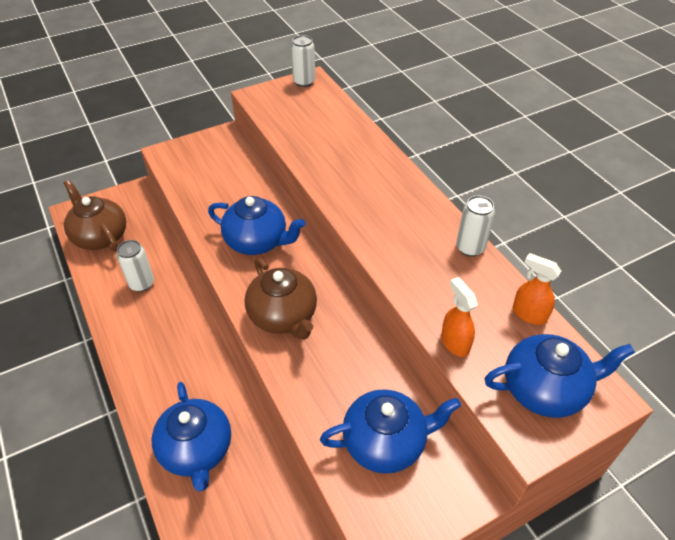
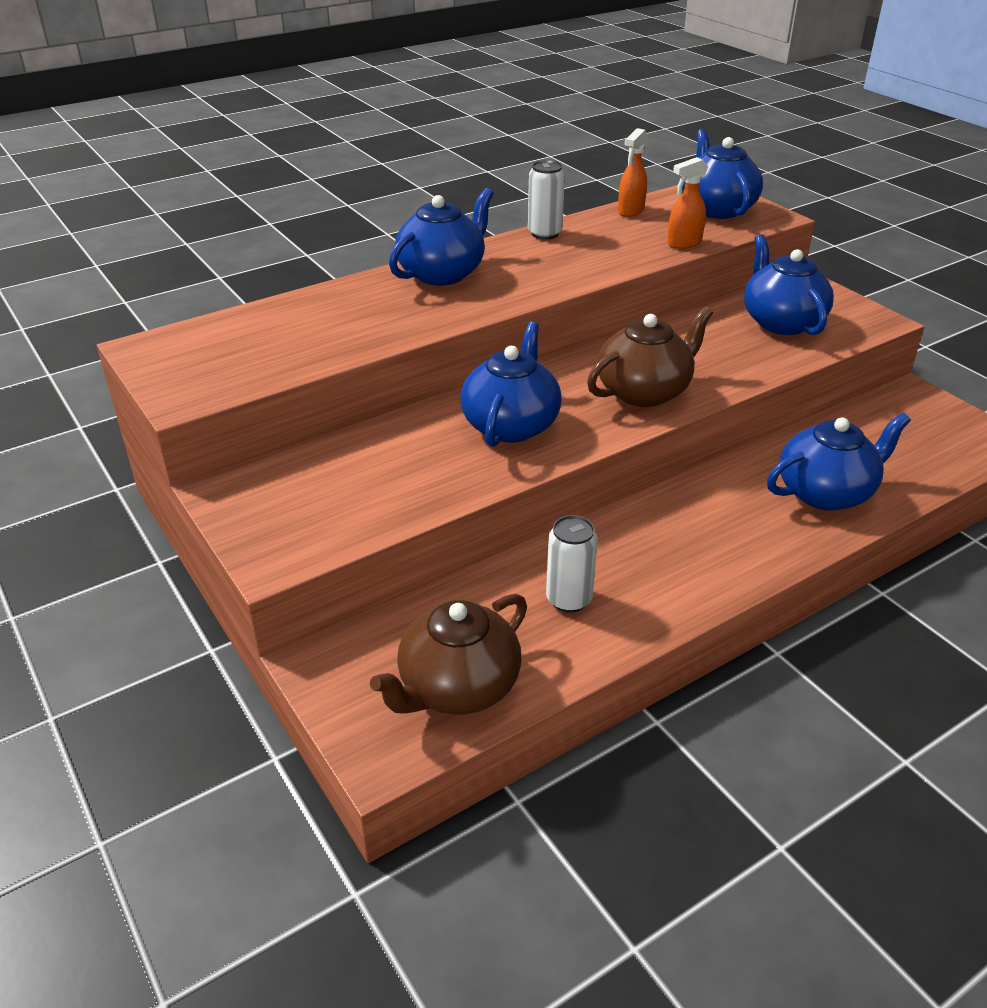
camera: 95 degrees left, 10 degrees down
white can [291,35,315,87] -> none
none -> blue teapot [389,188,493,286]

